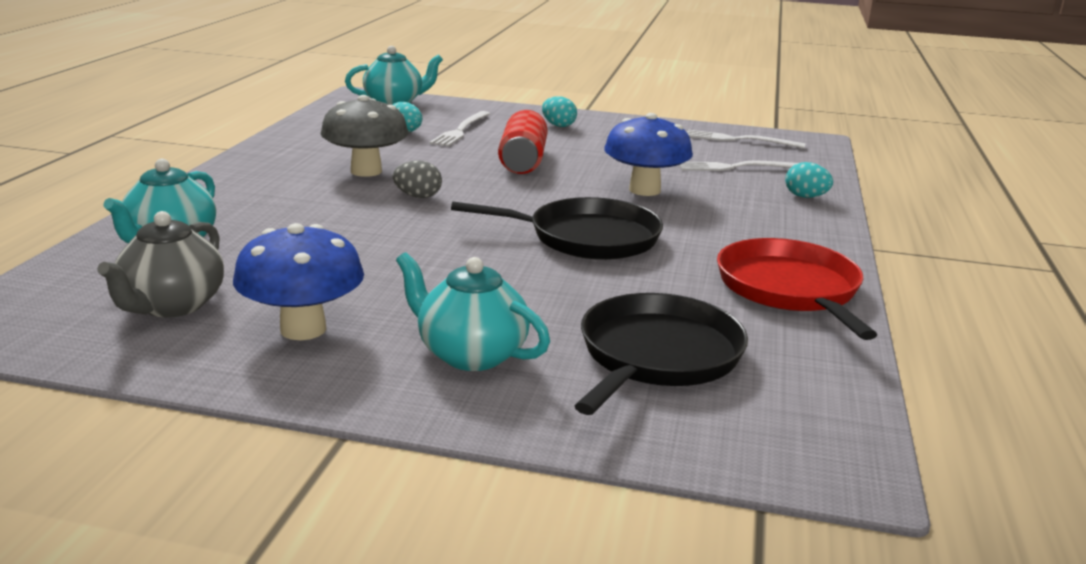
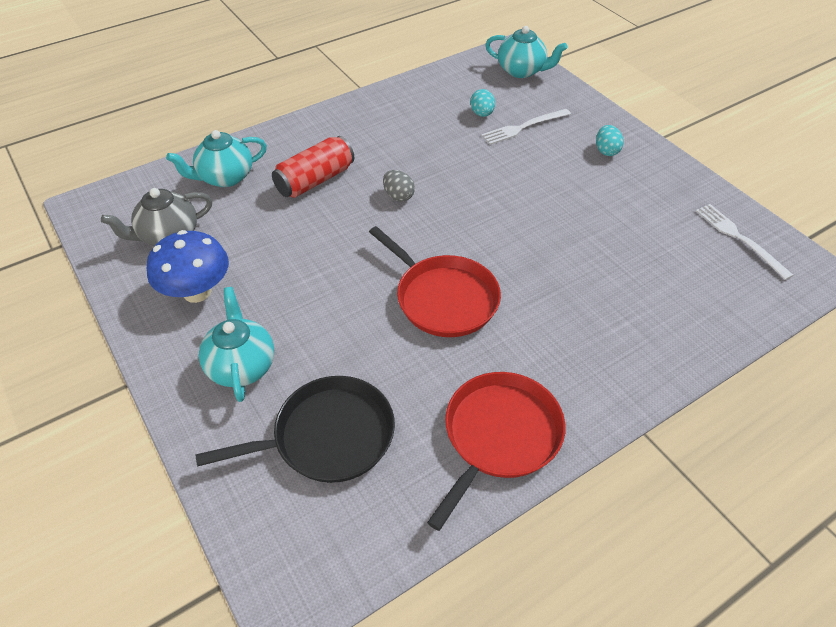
camera: 45 degrees right, 25 degrees up
grey mushroom [321,95,408,177] -> none
black pan [451,197,663,260] -> red pan [369,226,501,337]
red can [498,110,548,174] -> red can moved to [272,136,354,198]
blue mushroom [604,113,693,196] -> none
white fork [679,160,798,171] -> none
turquoise egg [785,162,833,198] -> none

